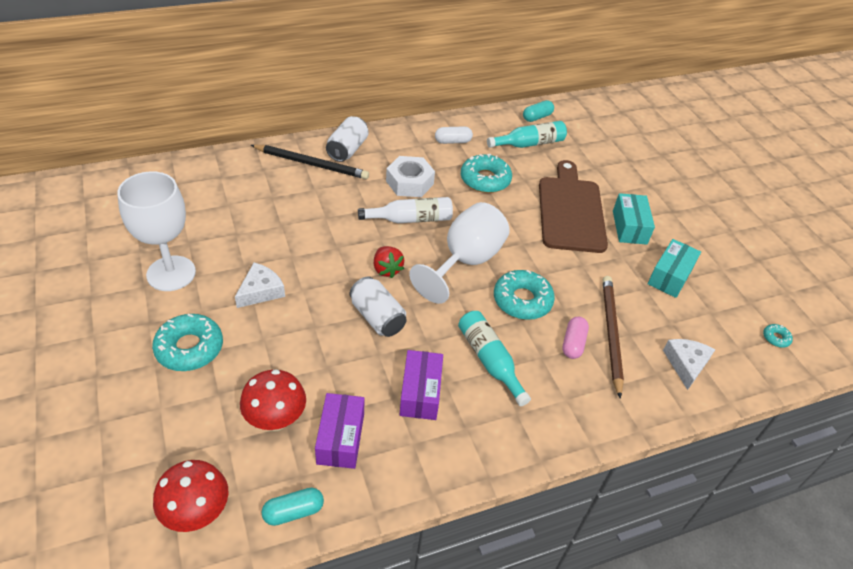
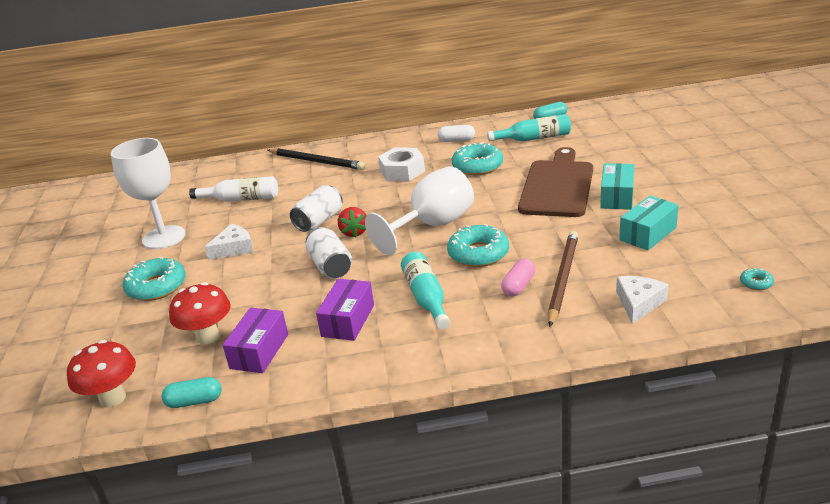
camera: 20 degrees right, 15 degrees down
white can [326,116,368,162] -> white can moved to [290,185,343,232]
white bottle [358,197,453,223] -> white bottle moved to [189,176,278,202]

